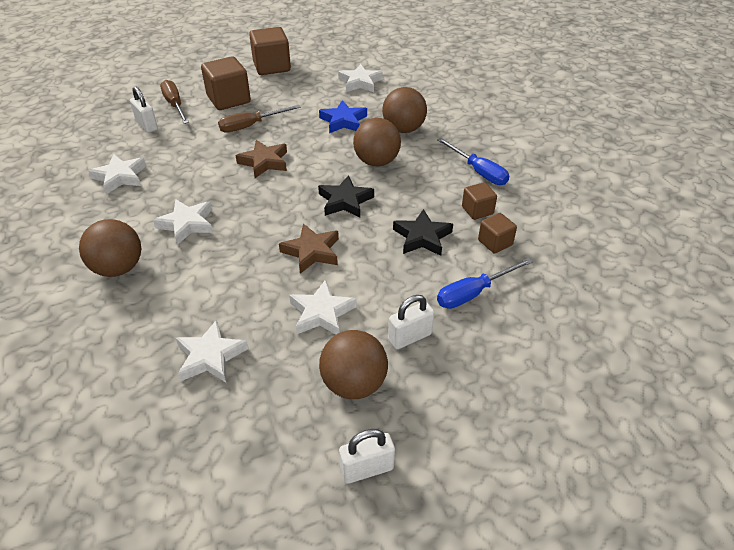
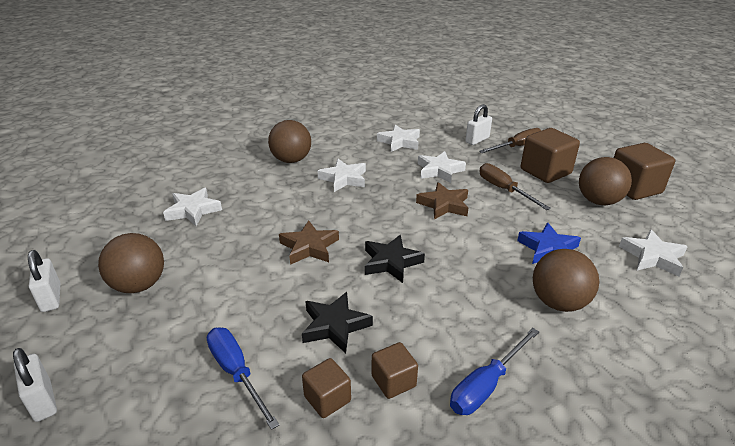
camera: 85 degrees right, 10 degrees down
white star [289,279,356,335] -> white star moved to [418,151,466,183]
brown ball [353,118,401,166] -> brown ball moved to [579,157,632,205]
white padlock [388,295,434,349] -> white padlock moved to [13,348,57,422]

